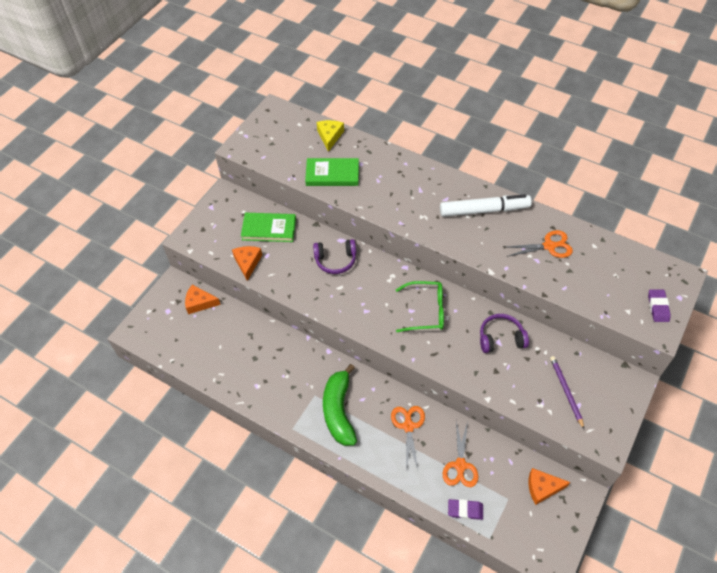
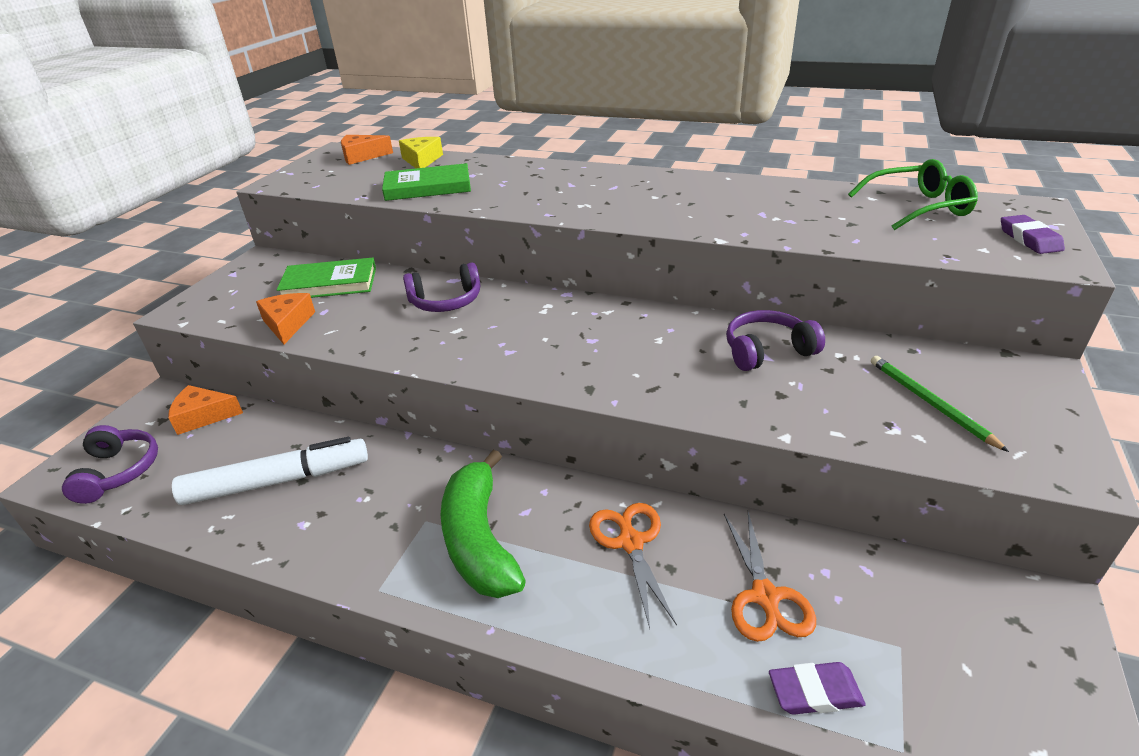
camera: 10 degrees left, 20 degrees down
green glasses [396,281,444,332] -> green glasses moved to [848,159,978,230]
white marker [440,194,532,217] -> white marker moved to [172,437,368,505]
orange scissors [506,230,573,258] -> none
orange cheese [529,468,570,505] -> orange cheese moved to [341,135,393,165]
purple pencil [550,356,584,429] -> green pencil [871,356,1009,452]
none -> purple headphones [62,425,158,504]

